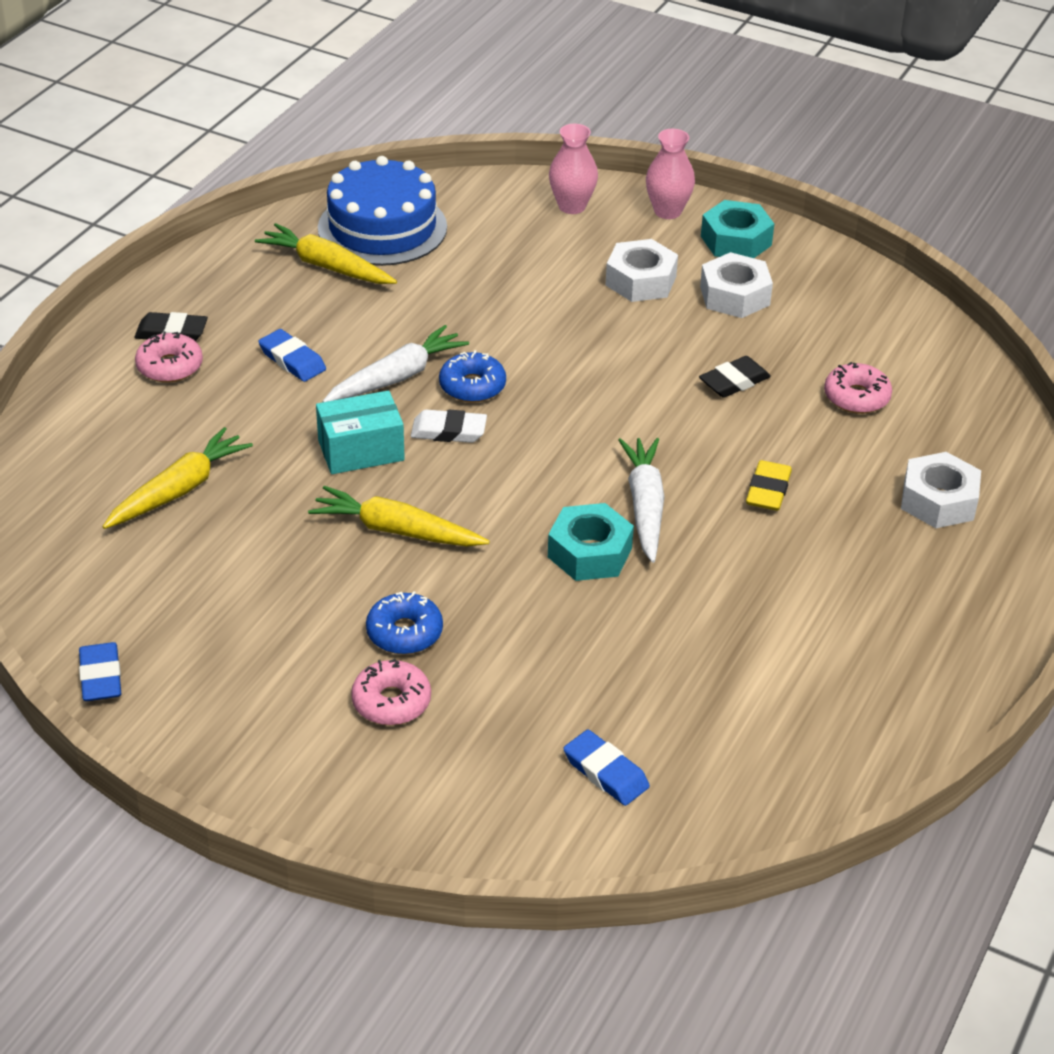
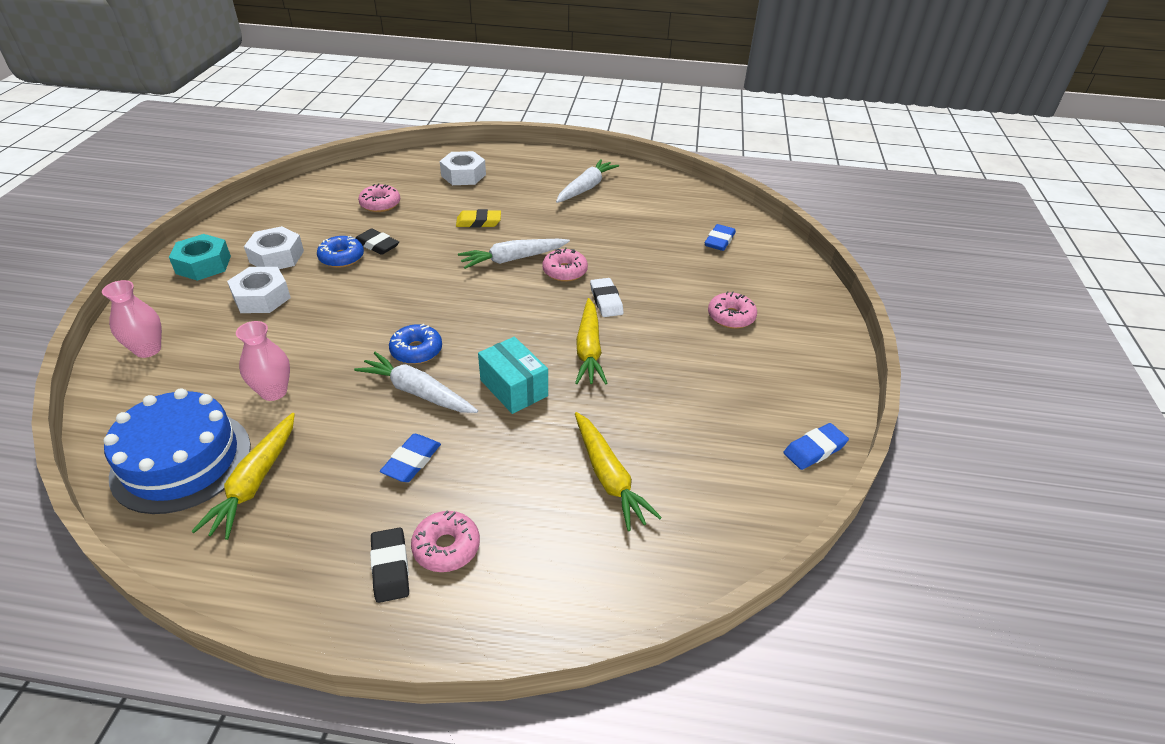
camera: 110 degrees left, 0 degrees up
yellow carrot [102,427,253,529] -> yellow carrot turned 135 degrees counterclockwise [575,412,662,531]
blue donut [366,591,443,654] -> blue donut moved to [317,236,364,268]
white eraser [411,410,487,443] -> white eraser moved to [590,278,624,317]
turquoise nut [548,503,634,581] -> pink donut [542,247,588,282]
pink vase [646,129,695,219] -> pink vase moved to [236,321,290,401]
none -> white carrot [556,159,619,203]

